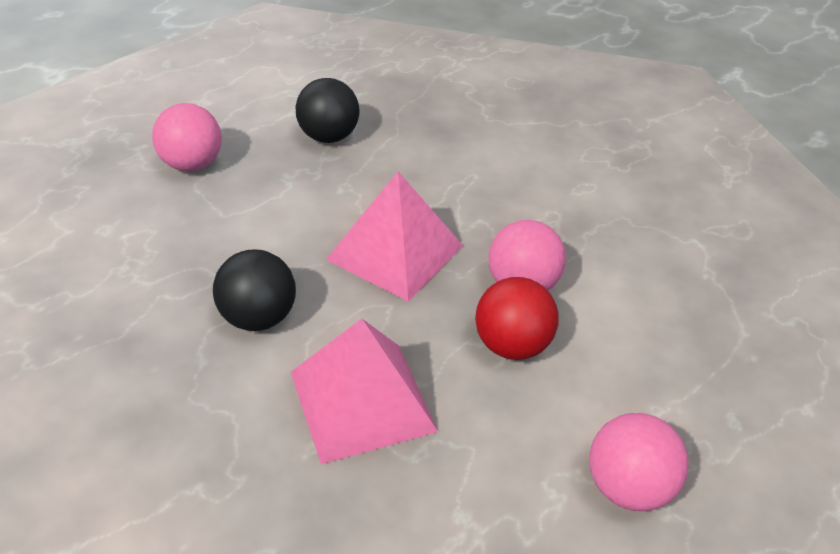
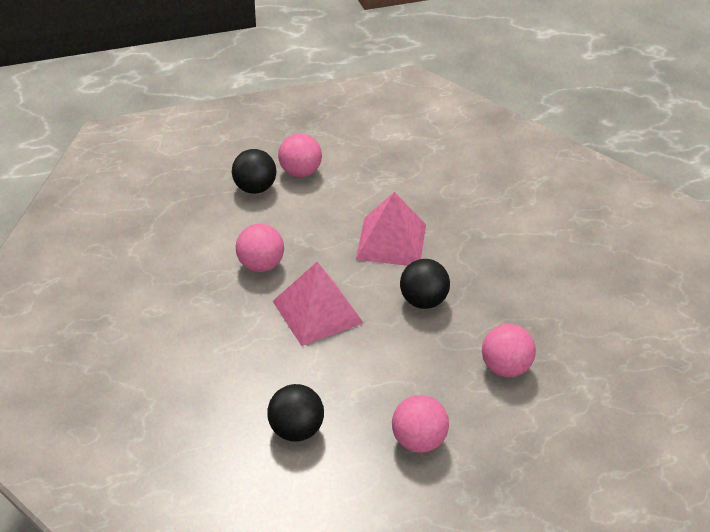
camera: 150 degrees left, 0 degrees up
red ball [475,277,559,360] -> none
none -> black ball [232,149,276,194]
none -> pink ball [482,324,536,377]

